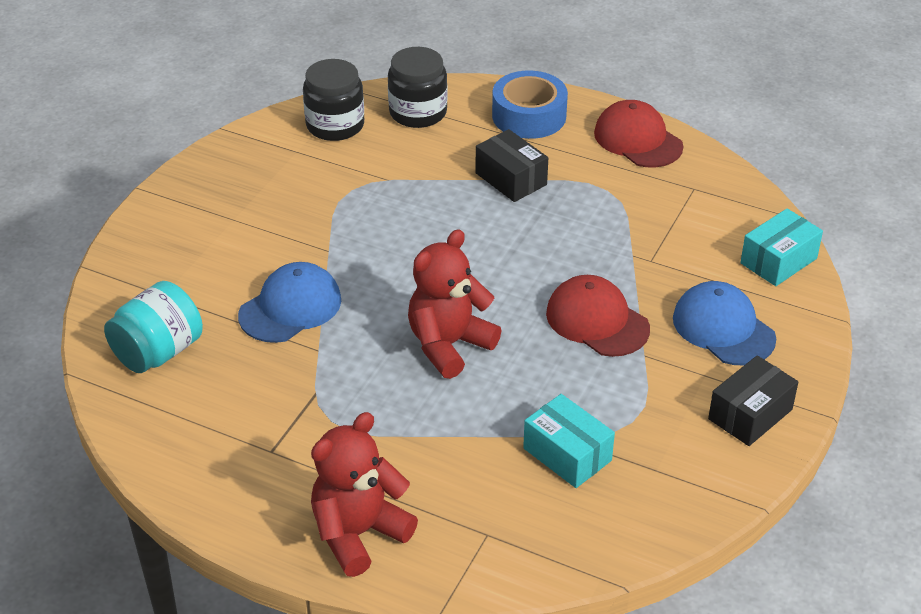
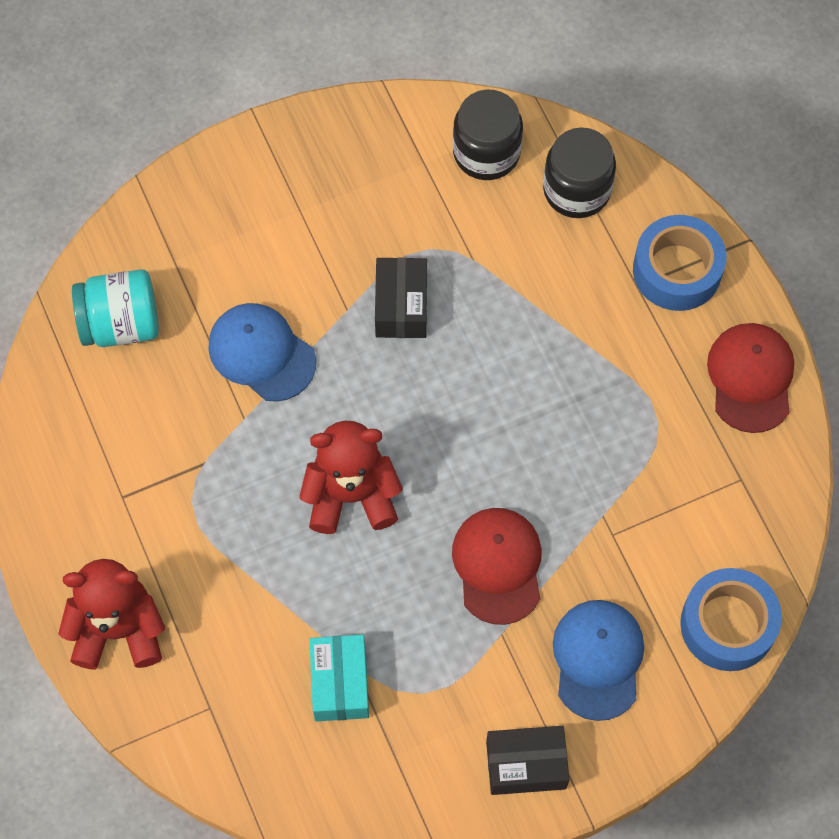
camera: 40 degrees right, 25 degrees up
blue cap [238,262,341,343] -> blue cap turned 135 degrees counterclockwise [208,303,316,402]
black box [476,129,548,202] -> black box moved to [375,257,427,338]
turquoise box [740,208,823,286] -> blue tape [680,568,782,671]

